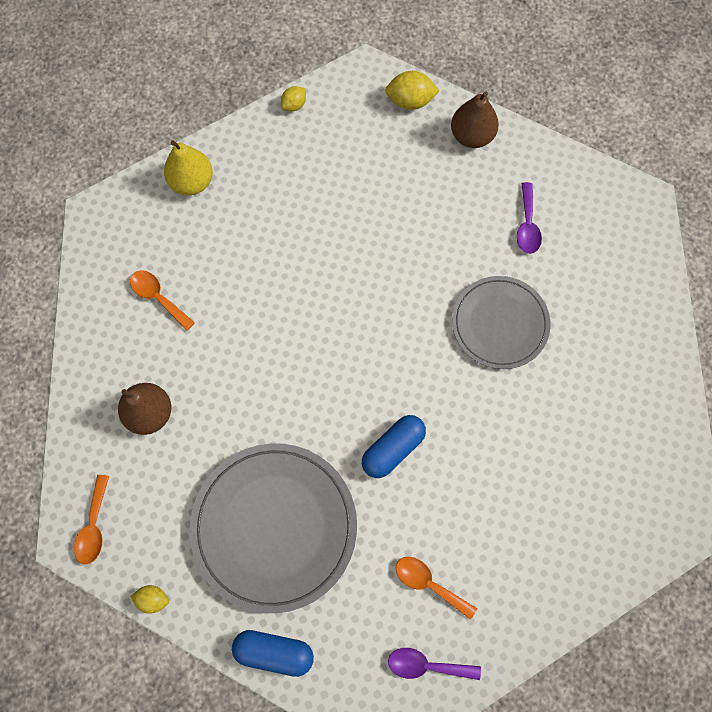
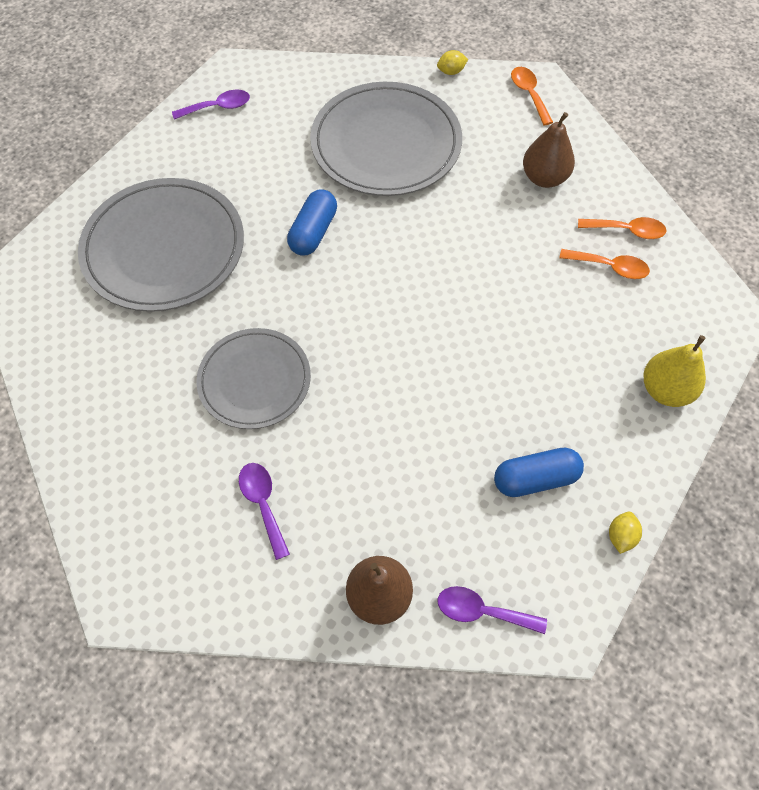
camera: 155 degrees right, 10 degrees down
blue capsule [232,630,314,677] -> blue capsule moved to [494,448,584,497]
yellow lemon [385,71,440,110] -> purple spoon [438,586,547,634]
orange spoon [396,557,477,620] -> orange spoon moved to [578,217,667,239]
none -> grey plate [78,178,244,312]

